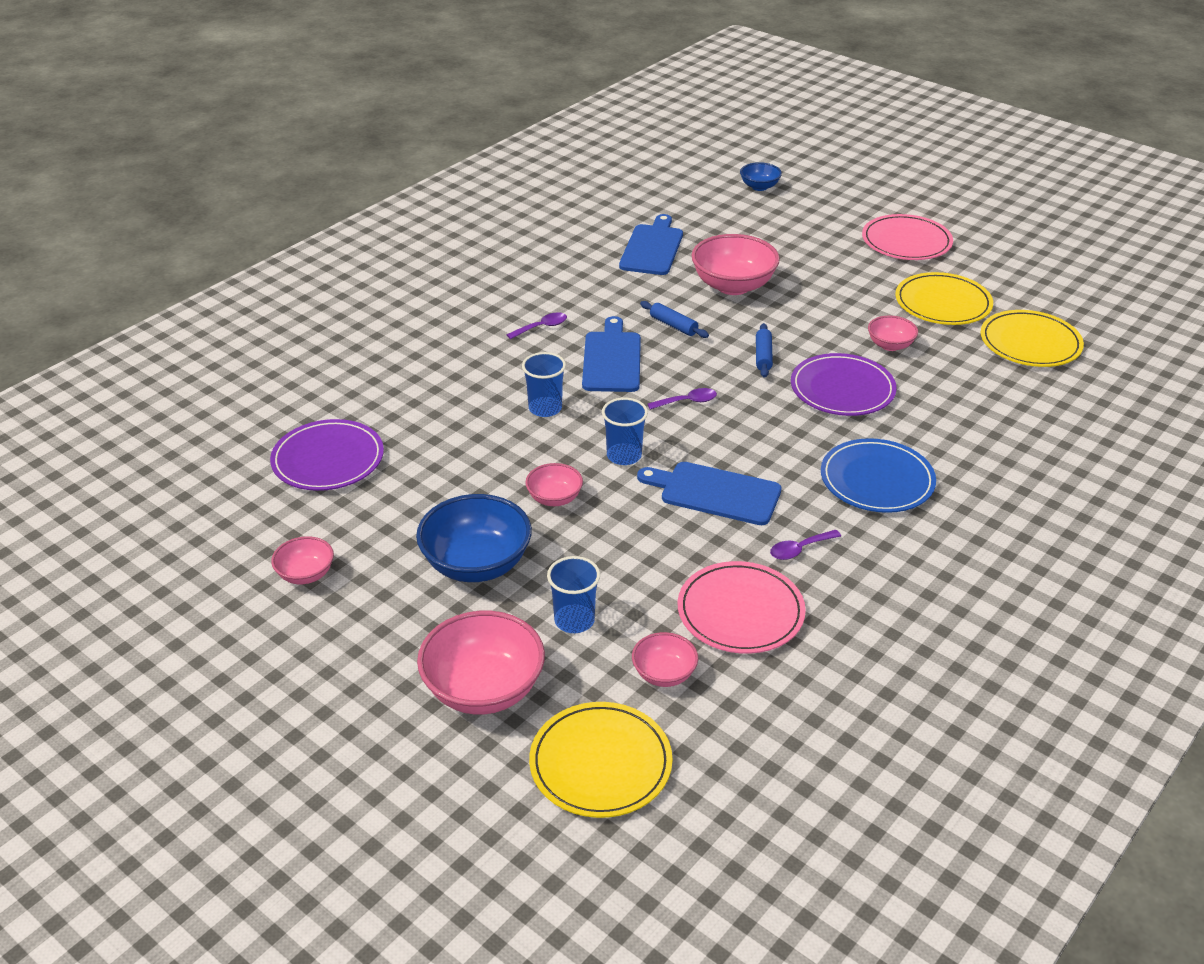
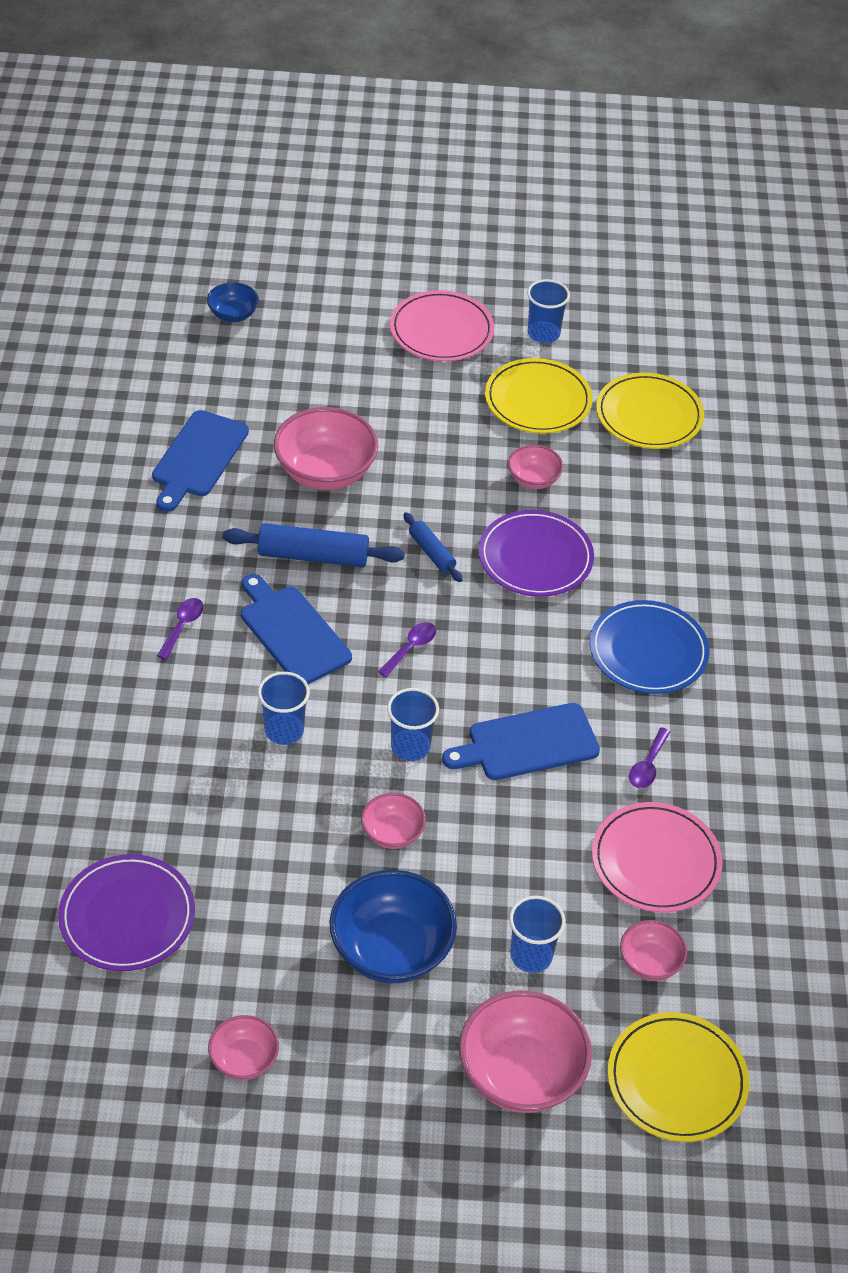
camera: 40 degrees left, 10 degrees up
blue cutting board [619,214,683,275] -> blue cutting board turned 135 degrees counterclockwise [152,410,249,512]
blue rolling pin [640,301,709,338] -> blue rolling pin [223,523,405,567], size x1.74
none -> blue cup [527,279,570,343]

